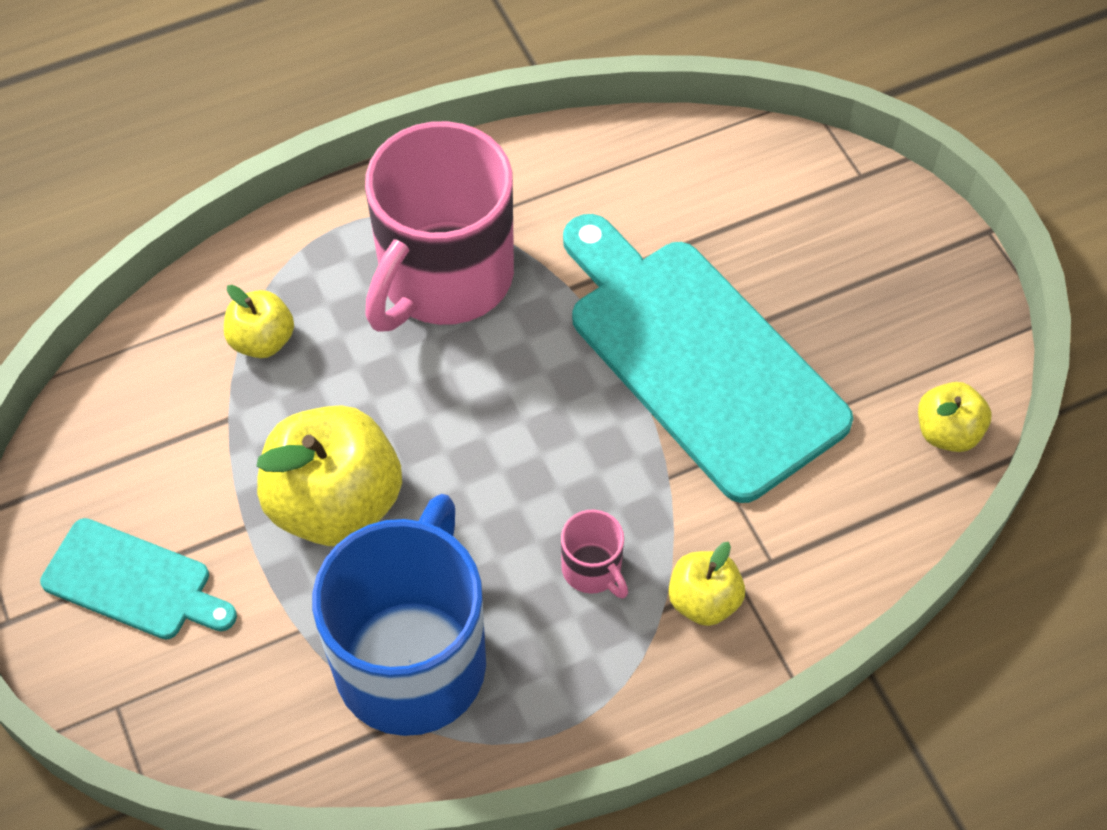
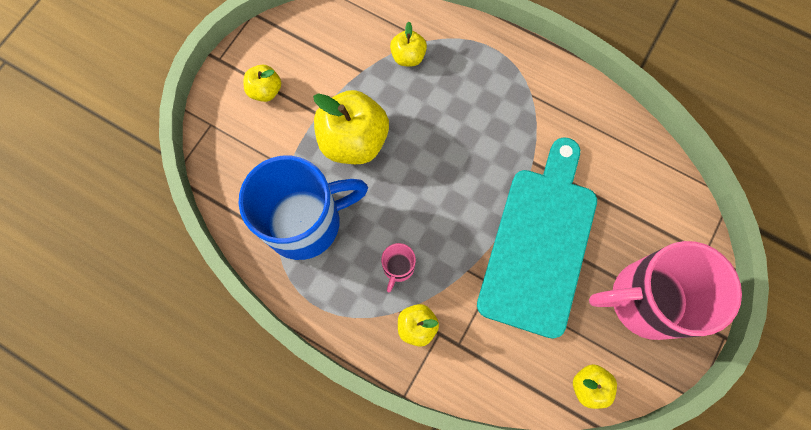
camera: 55 degrees right, 15 degrees up
turquoise cutting board [40,518,237,639] -> yellow apple [244,65,281,102]
pink mug [365,121,514,332] -> pink mug moved to [589,241,742,340]

